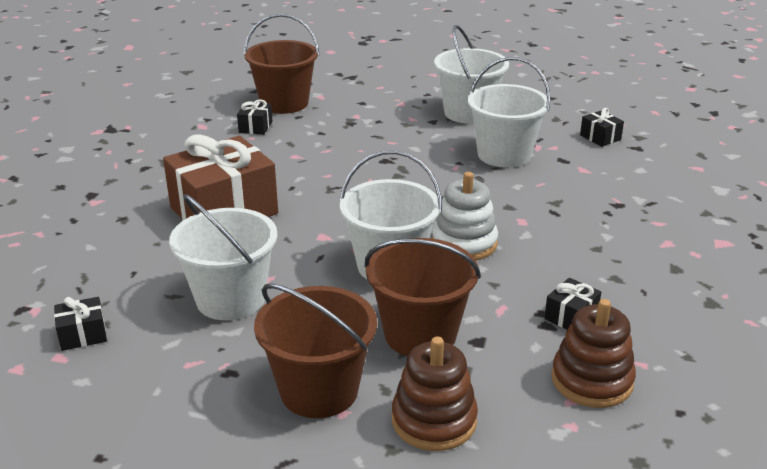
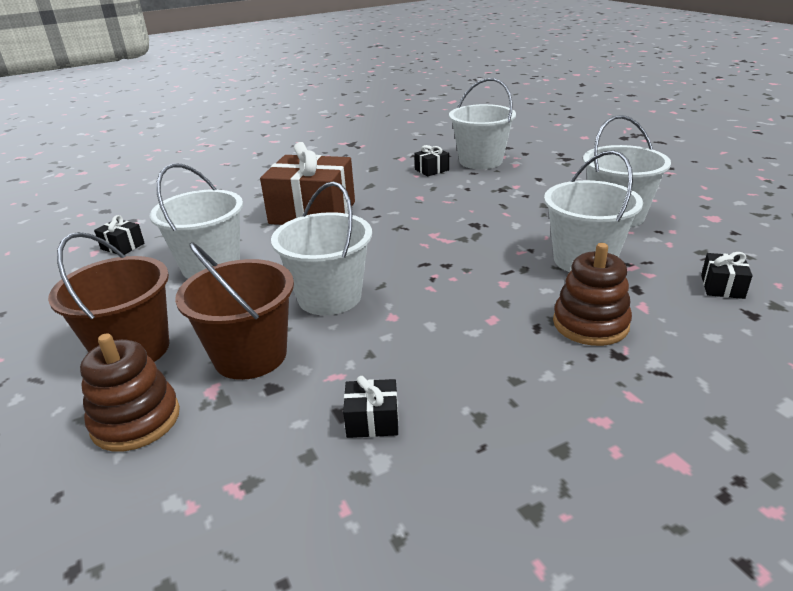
camera: 50 degrees right, 0 degrees up
brown bucket [244,14,319,114] -> white bucket [449,78,516,169]
white stacking toy [432,172,498,260] -> none
brown stacking toy [551,299,636,408] -> brown stacking toy moved to [553,243,632,346]

